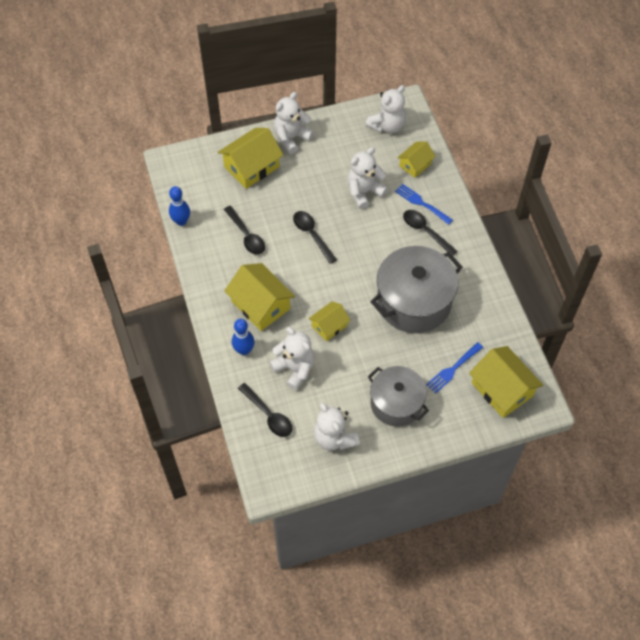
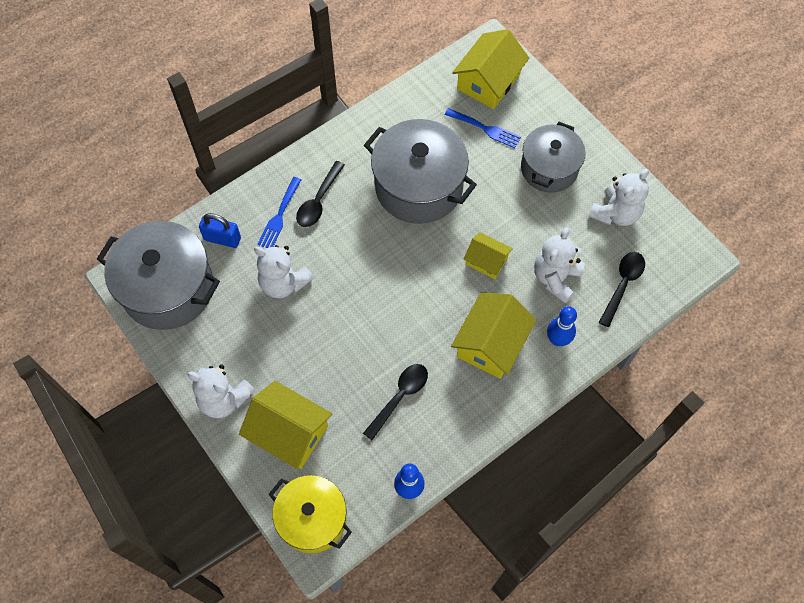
camera: 110 degrees left, 5 degrees up
black spoon [293,211,337,264] -> none
white teddy bear [365,85,406,133] -> grey pot [97,221,220,330]
yellow house [397,141,436,178] -> blue padlock [199,213,241,248]
none -> yellow pot [269,475,352,553]

